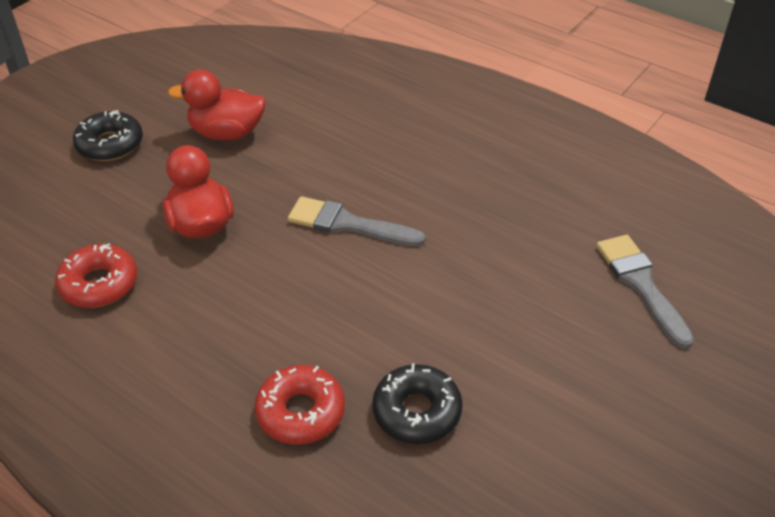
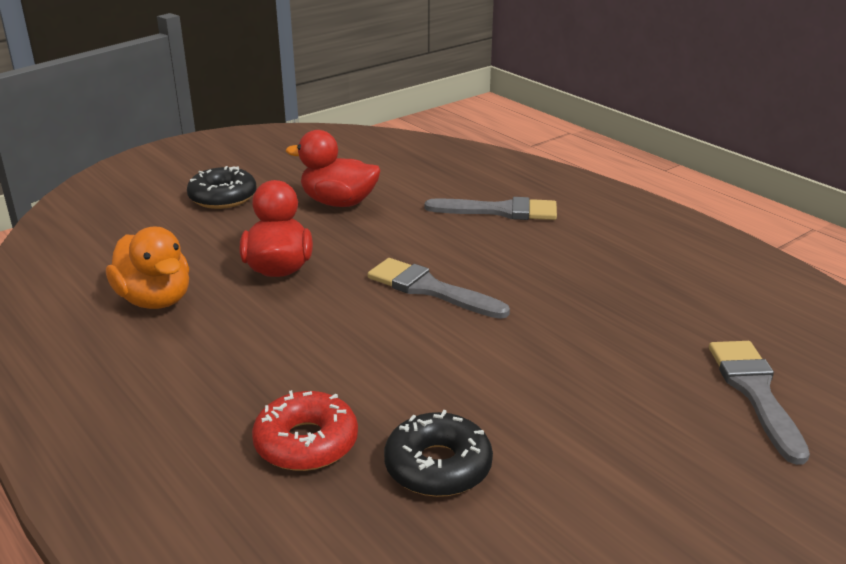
camera: 15 degrees right, 15 degrees down
red donut [55,244,137,308] -> orange duck [106,227,189,309]
none -> grey brush [425,197,557,220]

